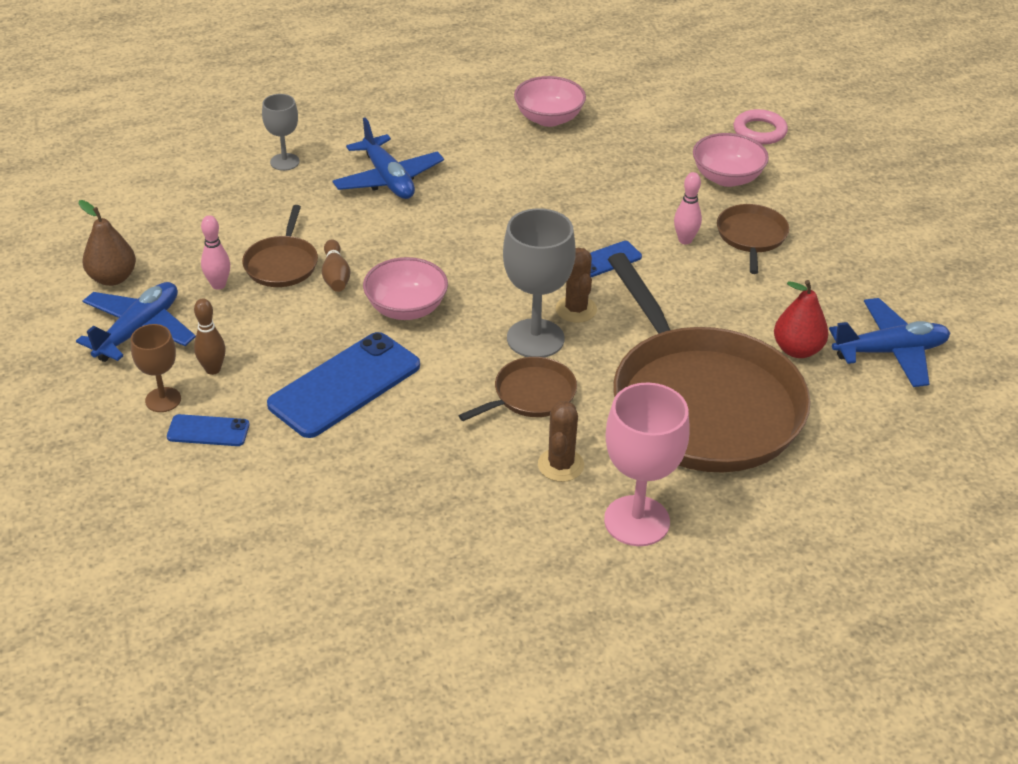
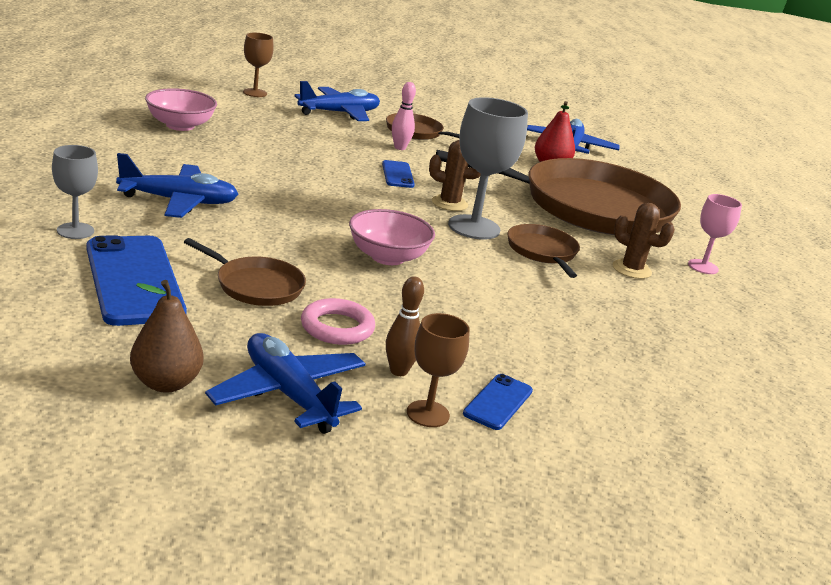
camera: 70 degrees left, 15 degrees down
pink bowling pin [201,215,230,290] -> none
blue phone [267,332,420,438] -> blue phone moved to [87,235,187,326]
brown bowling pin [322,239,351,292] -> none
pink goblet [604,383,690,546] -> pink goblet [688,194,742,274], size x0.58
pink bowl [693,133,769,187] -> blue plane [295,81,380,121]
pink ring [734,109,788,144] -> pink ring moved to [301,298,375,345]
none -> brown goblet [243,33,274,97]

